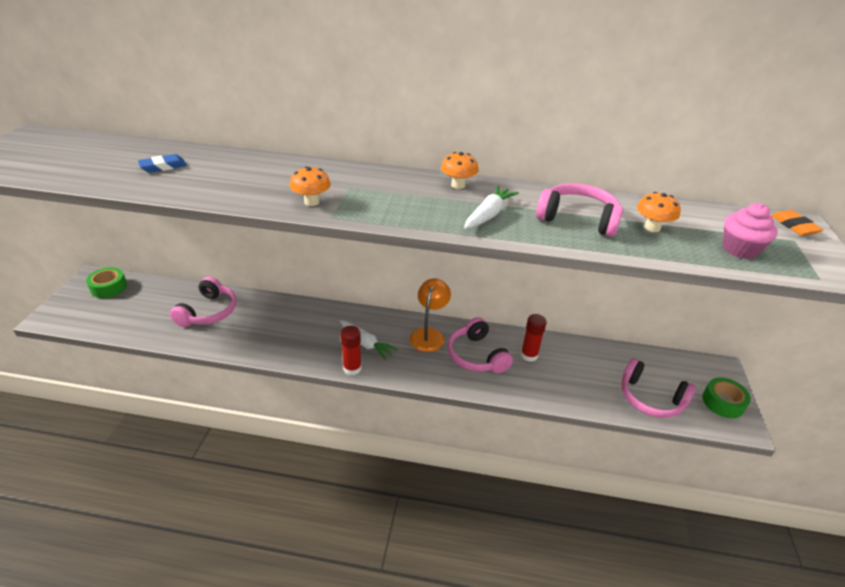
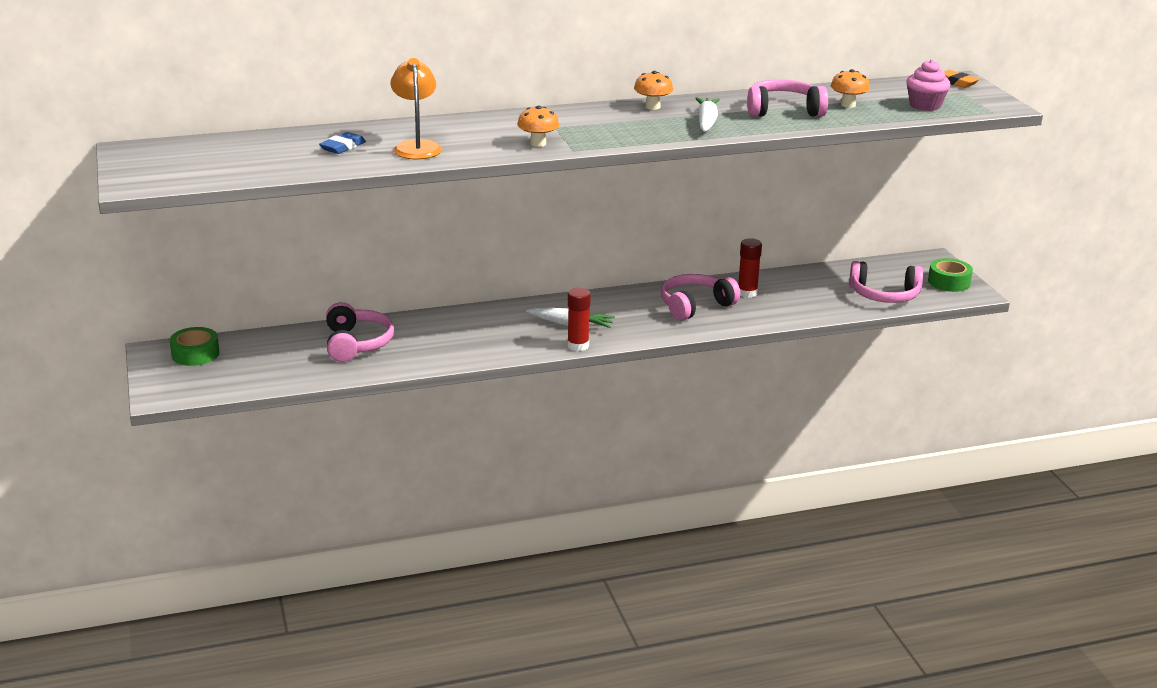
camera: 25 degrees left, 10 degrees down
orange lamp [409,278,451,352] -> orange lamp moved to [390,58,442,159]
pink headphones [447,317,513,373] -> pink headphones turned 105 degrees clockwise [661,274,740,321]

